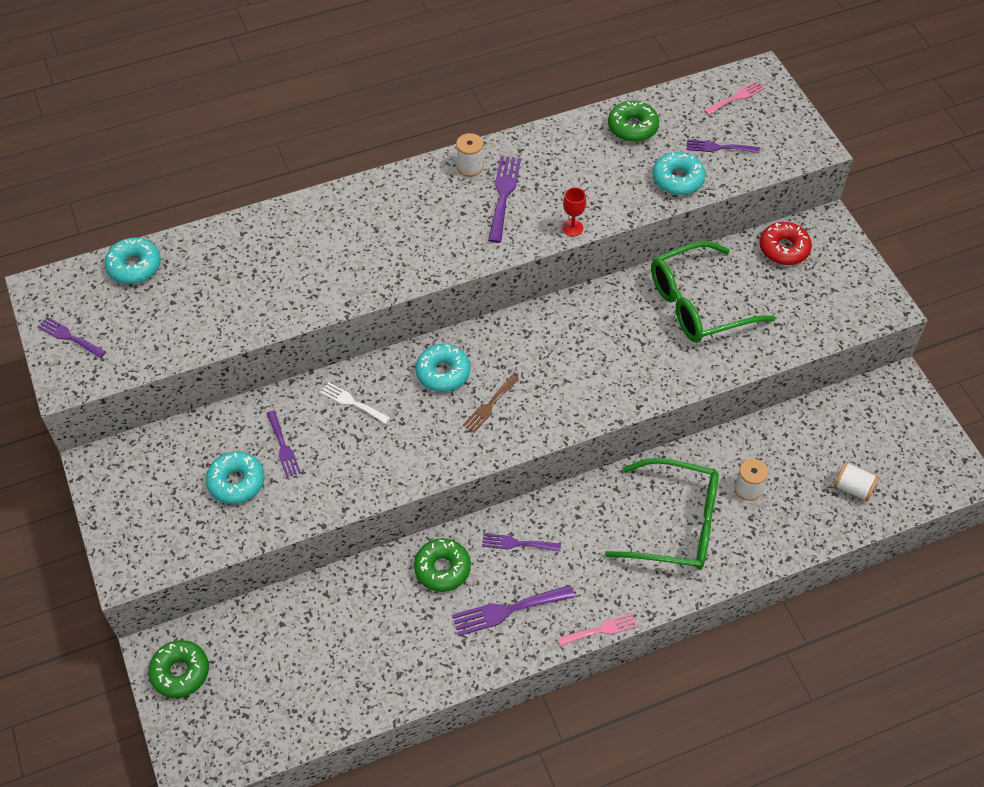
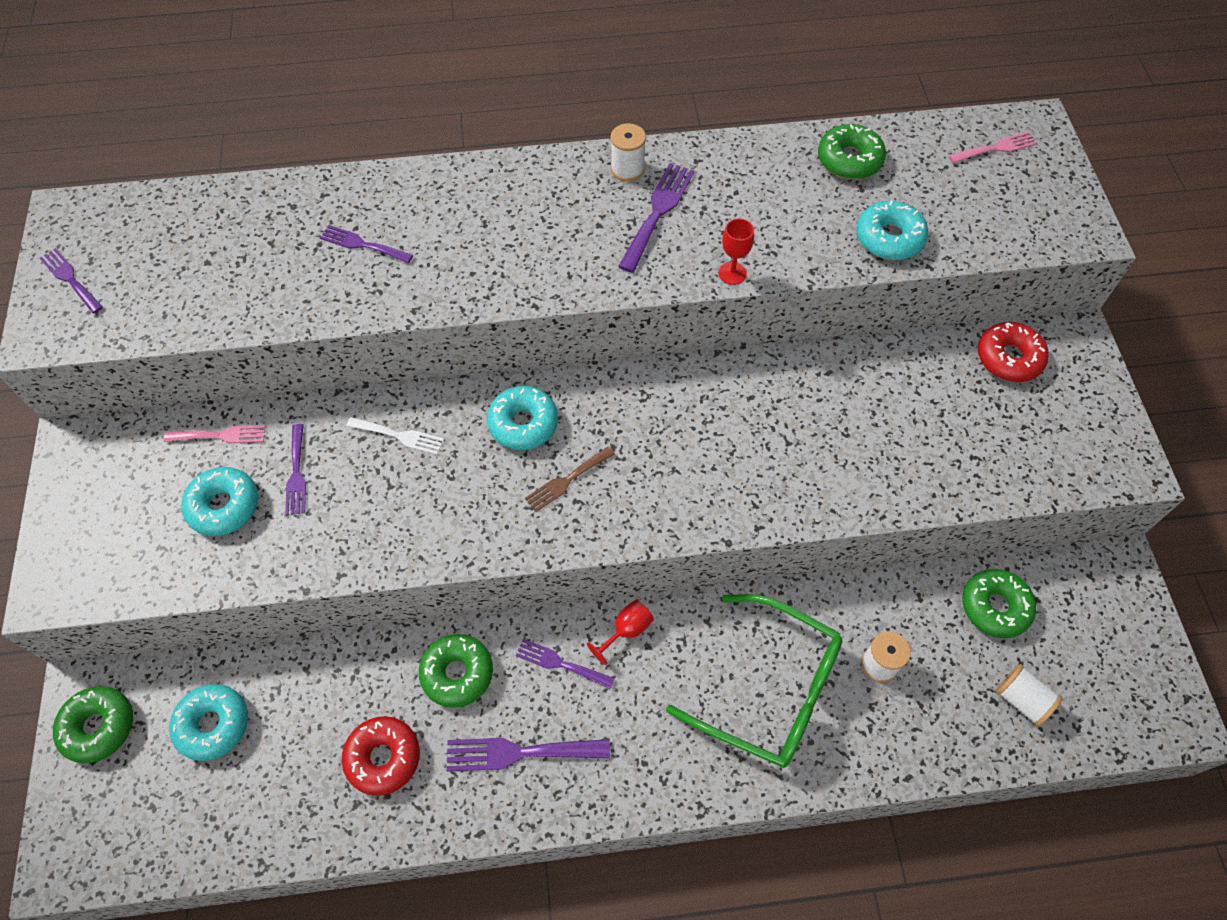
camera: 15 degrees right, 5 degrees up
turquoise donut [104,238,161,284] -> turquoise donut moved to [170,684,248,761]
white fork [320,382,390,424] -> white fork turned 150 degrees clockwise [347,417,444,455]
pink fork [557,613,638,646] -> pink fork moved to [163,425,266,443]
green glasses [651,241,775,343] -> none
purple fork [687,139,759,153] -> purple fork moved to [320,225,413,263]
none -> red donut [342,716,420,796]
none -> red goblet [587,600,654,665]
none -> green donut [962,569,1036,638]

